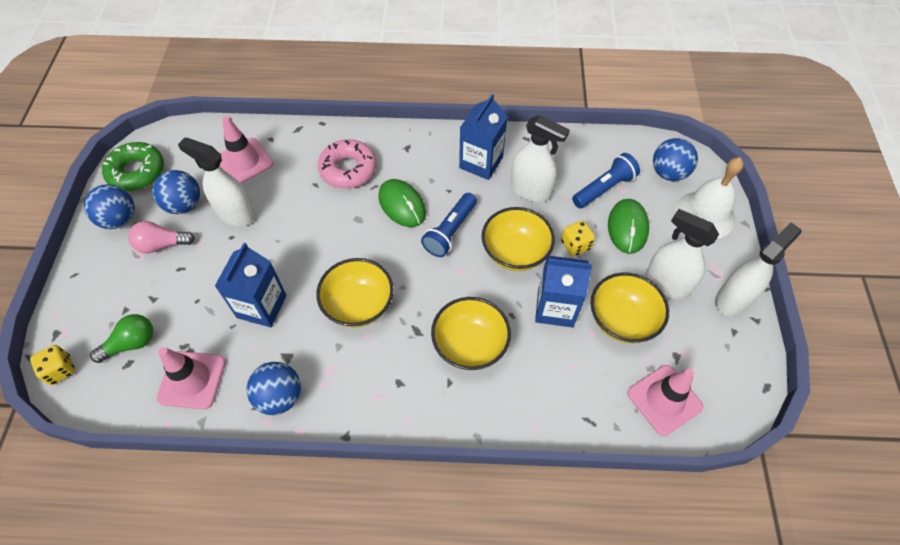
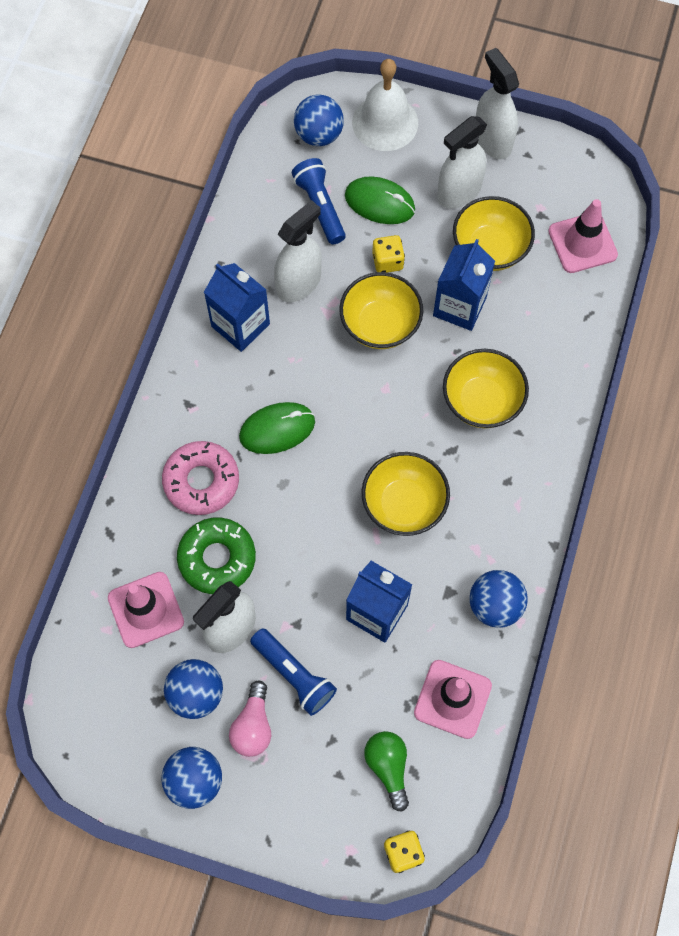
camera: 75 degrees left, 10 degrees up
green donut [102,142,164,191] -> green donut moved to [177,518,256,594]
blue flashlight [421,193,477,257] -> blue flashlight moved to [250,628,337,716]

